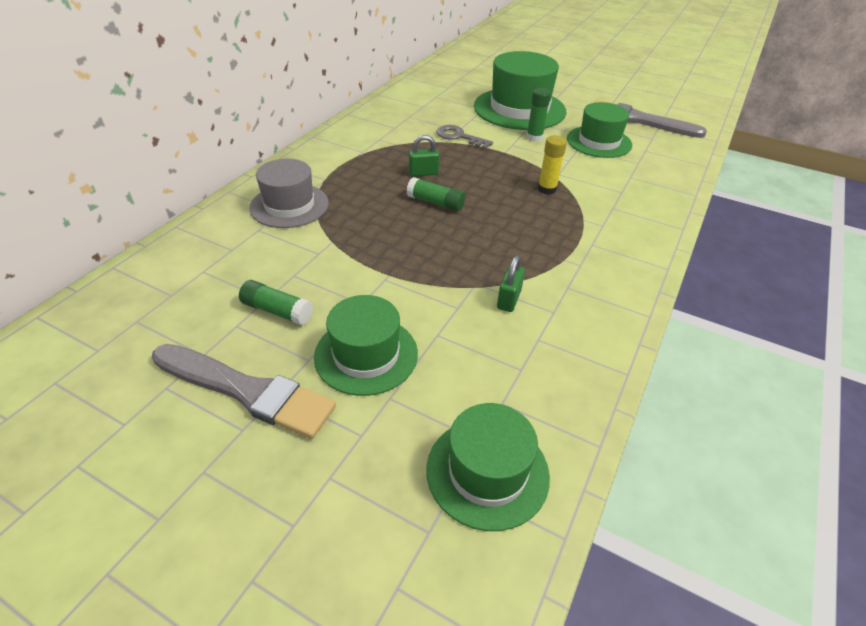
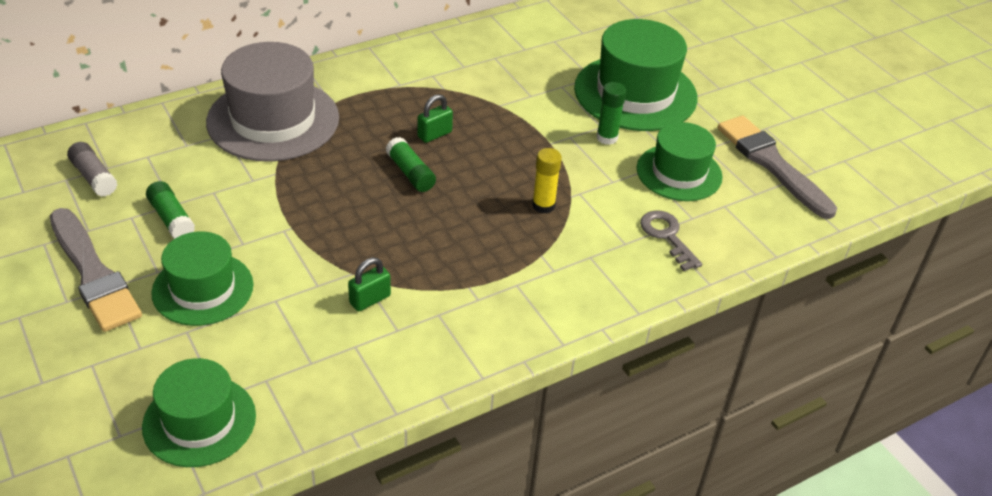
camera: 30 degrees right, 0 degrees up
grey hat [249,159,329,228] -> grey hat [206,42,339,162], size x1.56
green padlock [409,135,440,176] -> green padlock turned 60 degrees counterclockwise [417,94,453,143]
grey key [437,125,493,150] -> grey key moved to [640,210,702,271]
none -> grey glue stick [67,142,117,197]

